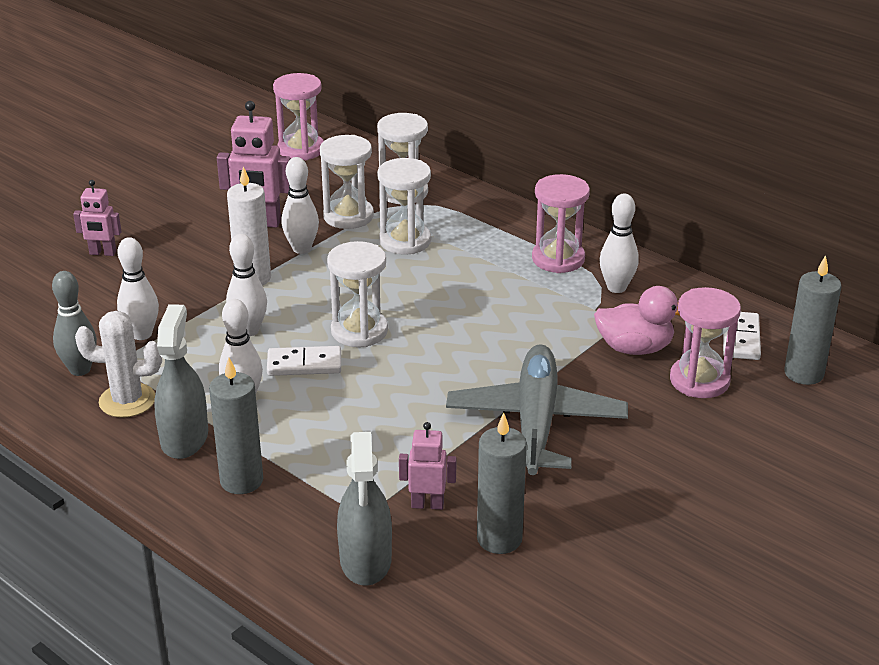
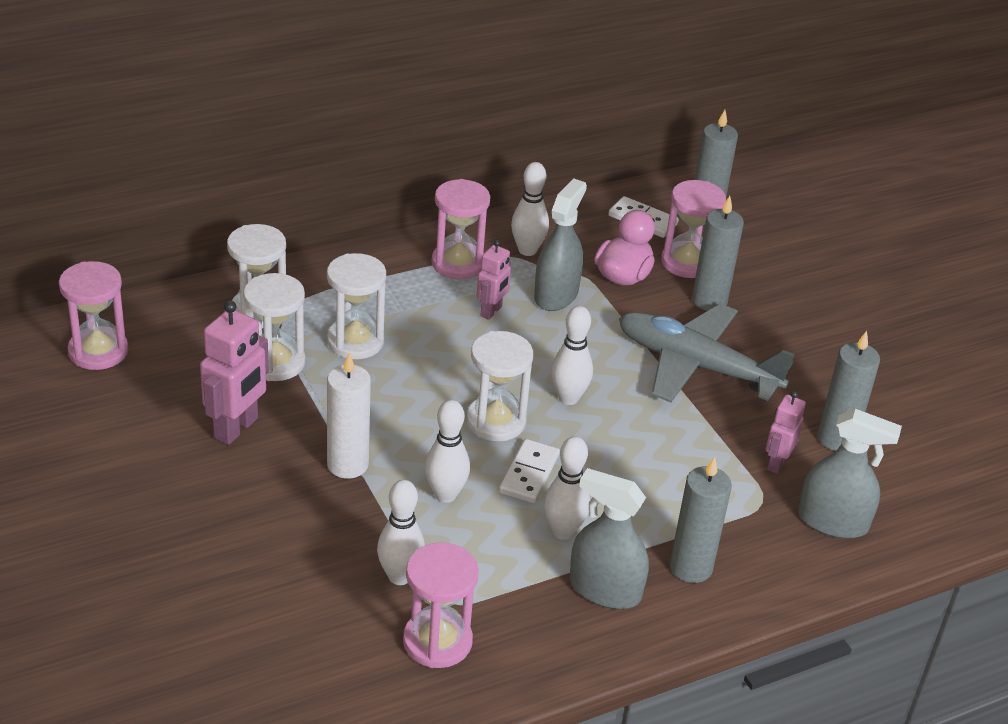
camera: 70 degrees left, 5 degrees up
grey bowling pin [52,271,97,376] -> pink hourglass [403,542,479,668]
pink robot [73,180,121,256] -> pink robot moved to [477,240,511,320]
white cactus [75,311,162,418] -> none
white bowling pin [281,157,319,254] -> white bowling pin moved to [551,306,593,405]
none -> grey spray bottle [534,178,587,311]
none -> grey candle [692,196,744,311]

